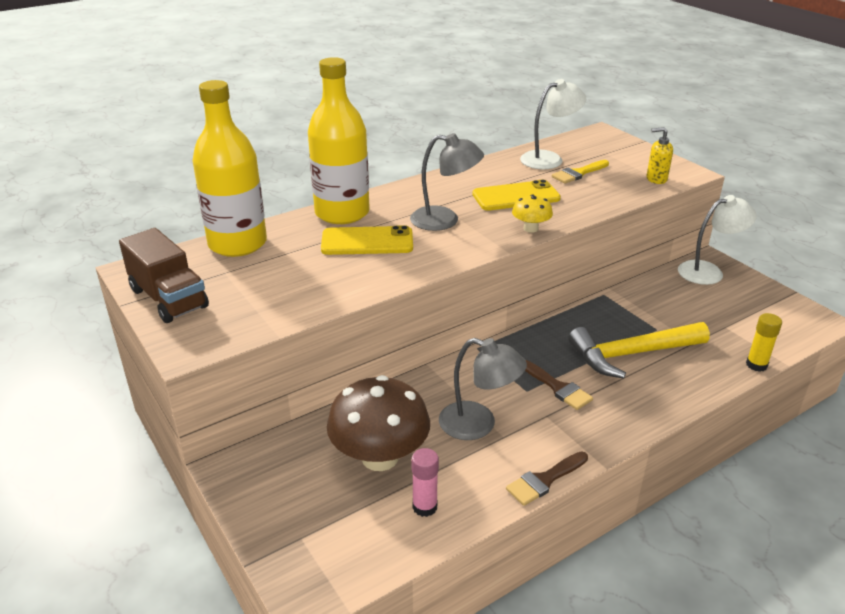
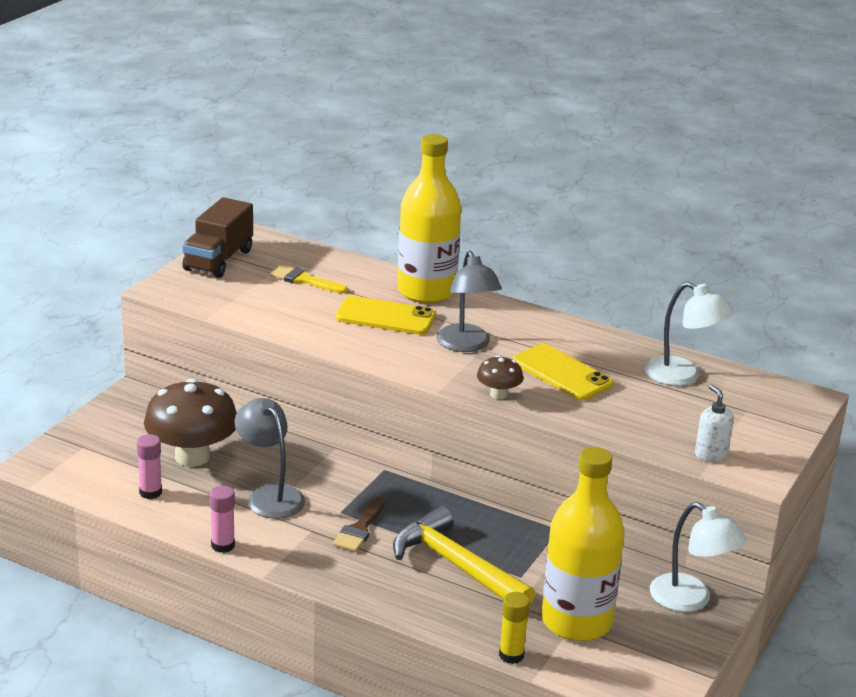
camera: 60 degrees right, 5 degrees down
yellow bottle [192,80,267,257] -> yellow bottle moved to [541,447,624,641]
yellow phone [321,225,413,255] -> yellow phone turned 45 degrees counterclockwise [335,296,436,335]
grey lamp [439,338,527,440] -> grey lamp turned 150 degrees clockwise [235,398,305,519]
brown brush [506,451,588,506] -> pink glue stick [210,485,235,553]
yellow mushroom [512,194,553,233] -> brown mushroom [477,355,523,399]
yellow brush [552,160,609,184] -> yellow brush moved to [270,265,348,293]
yellow soap dispenser [647,127,673,184] -> white soap dispenser [695,385,734,462]

